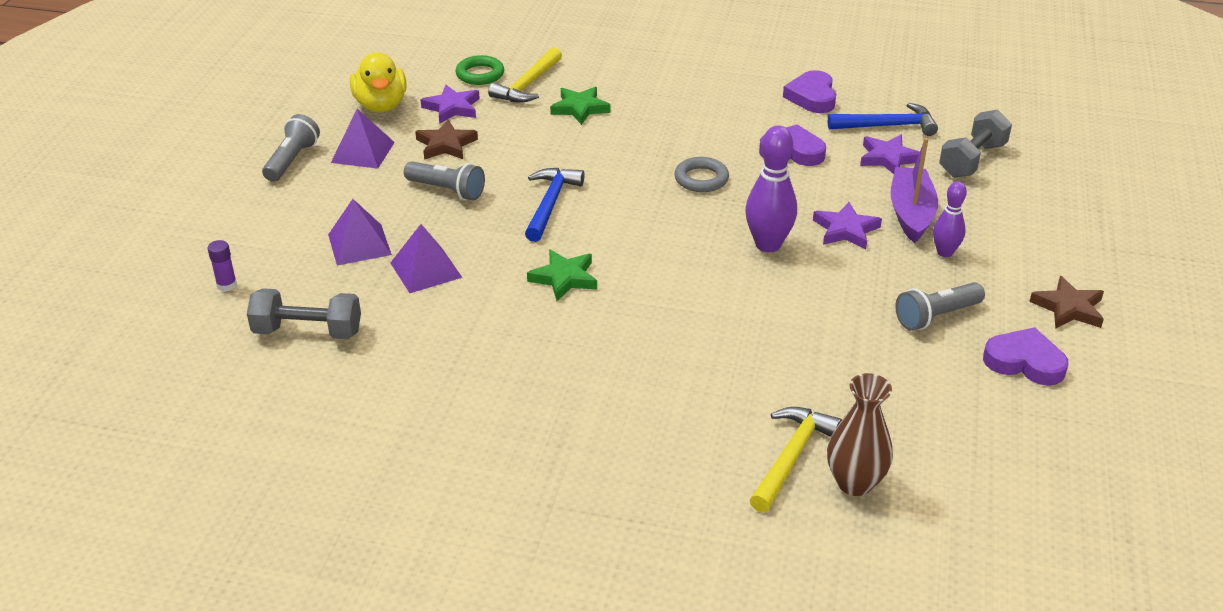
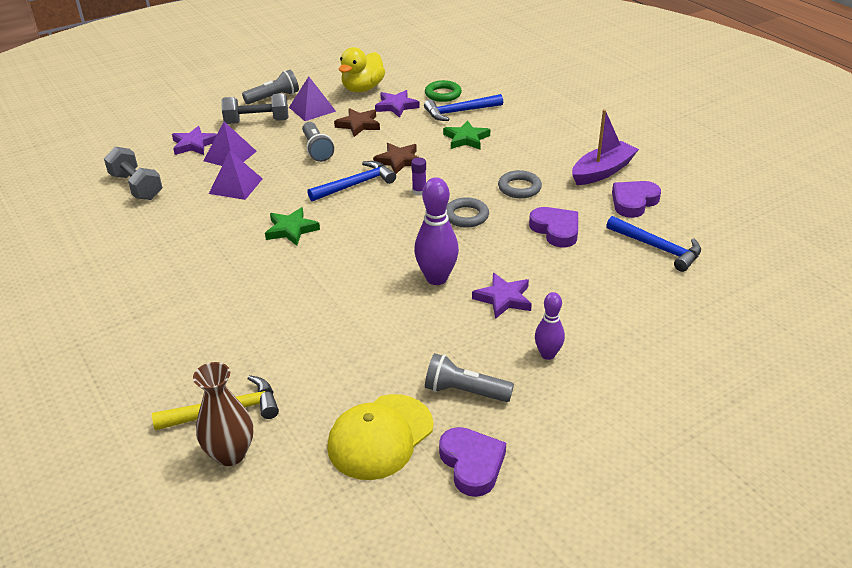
camera: 45 degrees right, 0 degrees up
purple glue stick [208,240,237,292] -> purple glue stick moved to [411,158,426,196]
yellow hammer [488,47,562,103] -> blue hammer [424,94,503,121]
purple star [860,135,920,174] -> purple star moved to [172,126,217,155]
purple boat [891,138,938,243] -> purple boat moved to [572,109,639,185]
grey dumbbell [939,109,1012,178] -> grey dumbbell moved to [221,93,289,124]
brown star [1029,276,1104,329] -> brown star moved to [373,143,420,174]
none -> yellow cap [327,394,433,480]
none -> grey ring [498,170,542,198]

